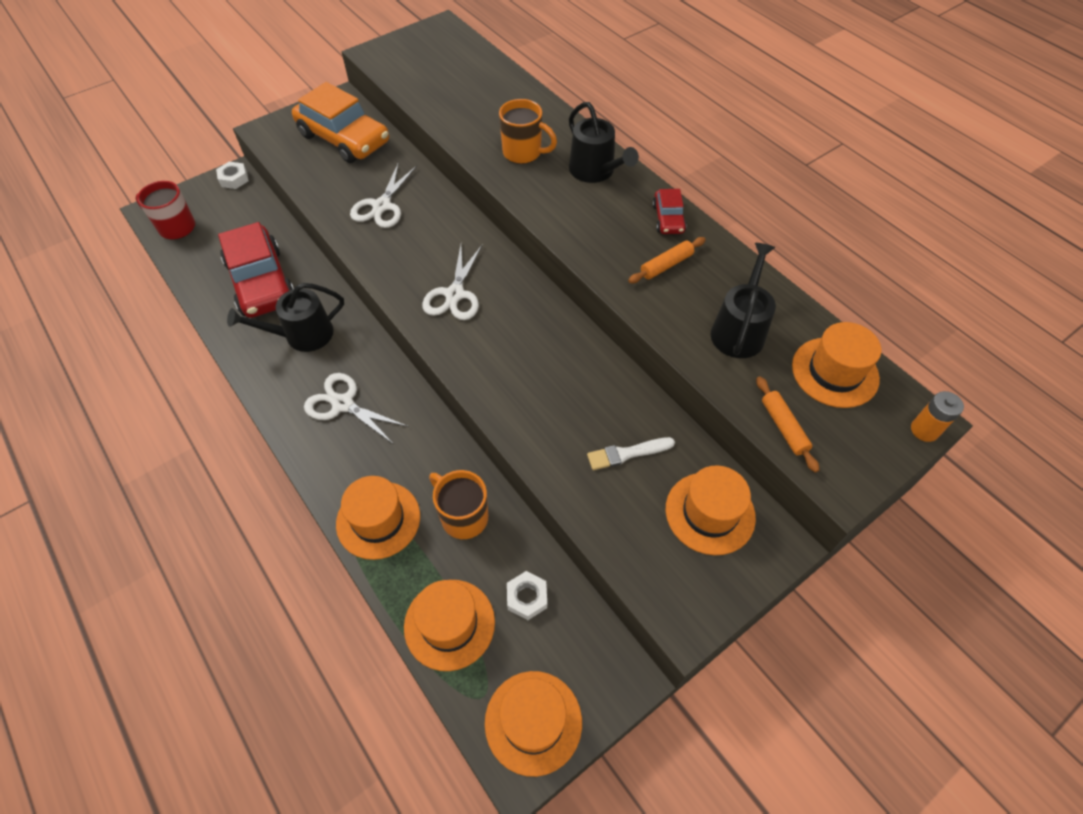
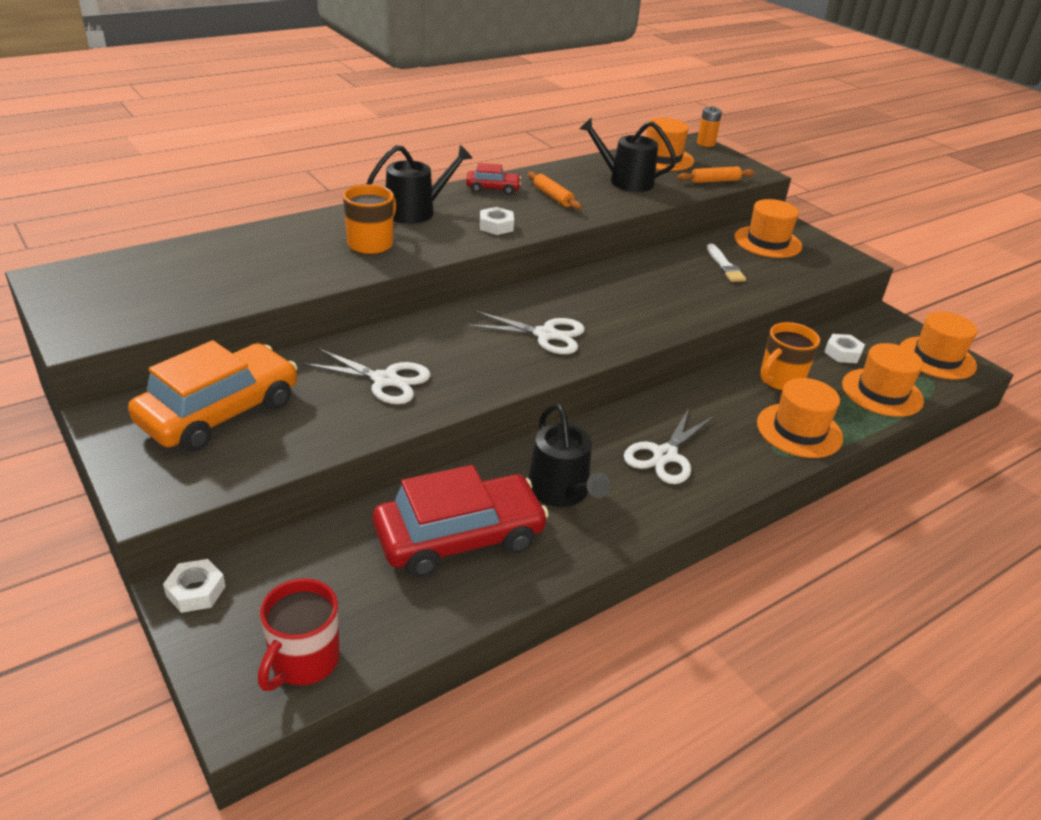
camera: 90 degrees left, 20 degrees down
none -> white nut [480,207,514,235]

